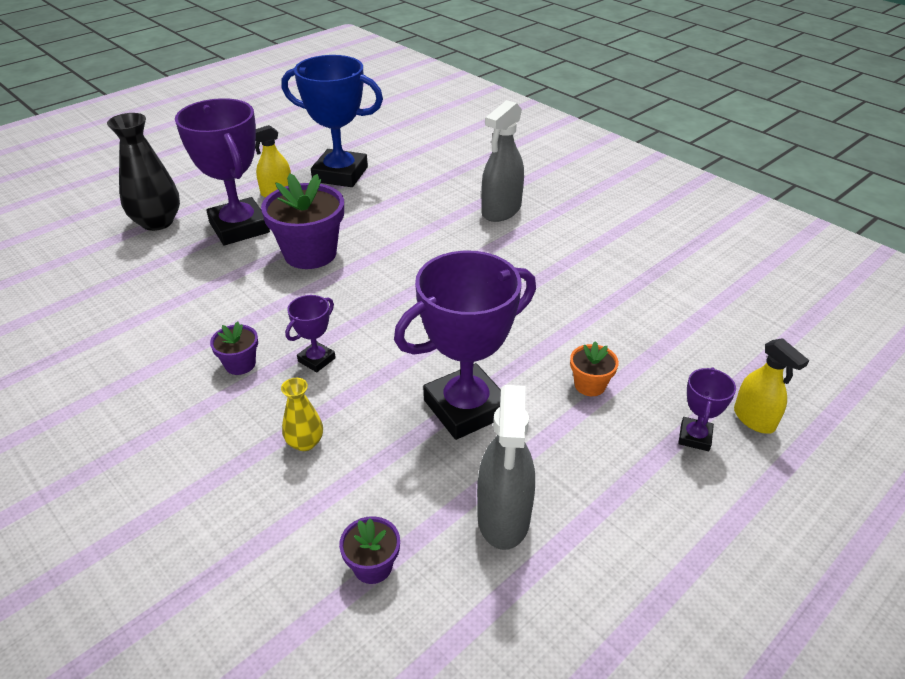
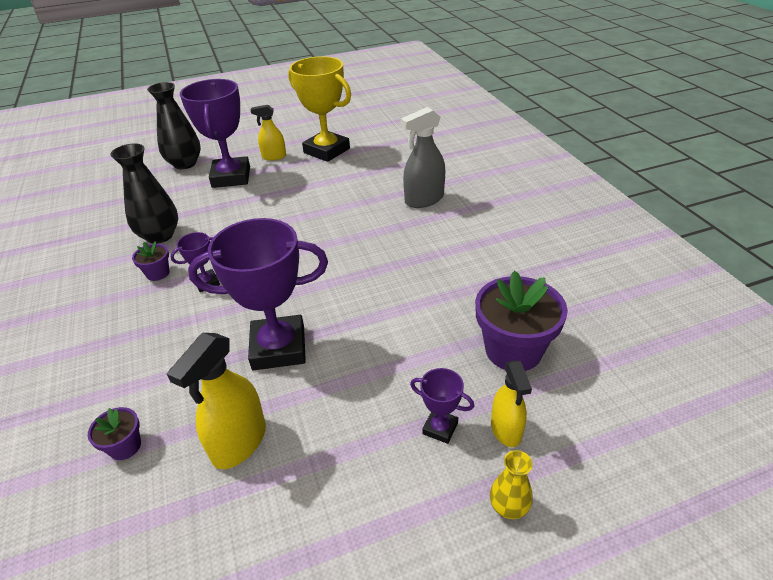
camera: 25 degrees right, 0 degrees up
purple flower pot [261,173,344,269] -> purple flower pot moved to [475,271,568,371]
blue trophy [281,55,383,187] -> yellow trophy [288,56,351,162]
yellow vase [281,378,323,451] -> yellow vase moved to [490,450,533,519]
grey spray bottle [477,385,535,550] -> yellow spray bottle [167,333,266,469]
orange flower pot [570,341,619,396] -> none
purple trophy [678,367,736,451] -> purple trophy turned 75 degrees clockwise [410,368,474,444]
none -> black vase [111,144,178,244]

